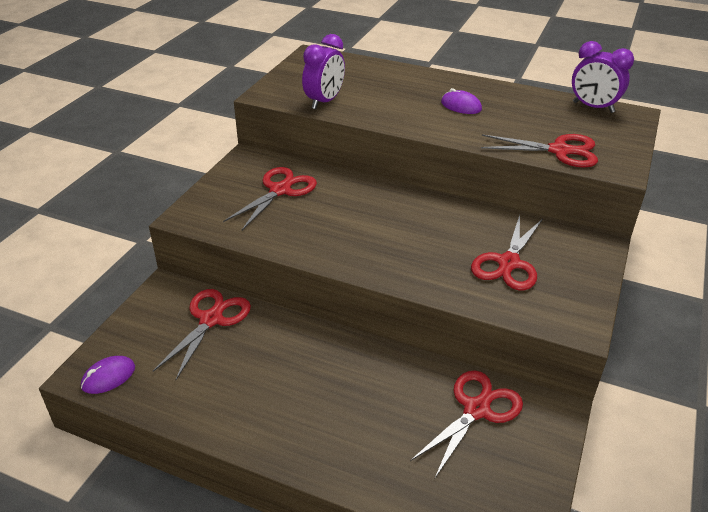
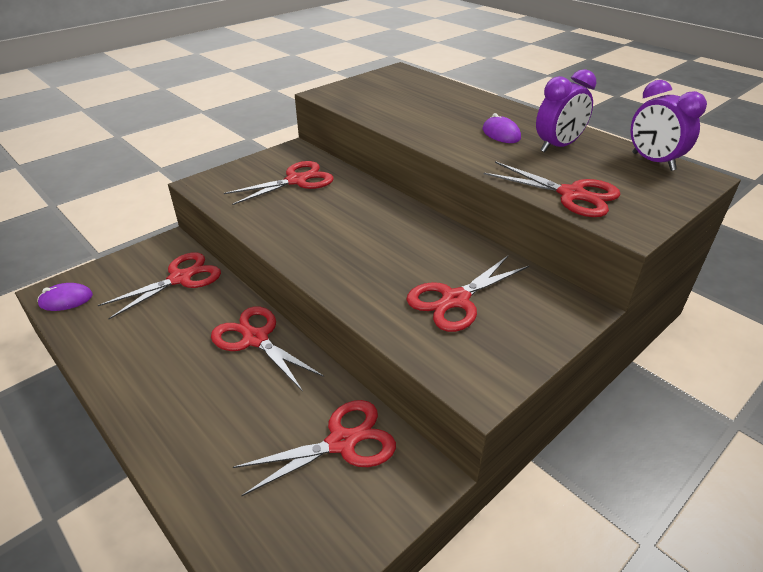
camera: 25 degrees right, 0 degrees up
purple clock [302,34,345,109] -> purple clock moved to [536,69,596,152]
none -> red scissors [211,306,324,391]

